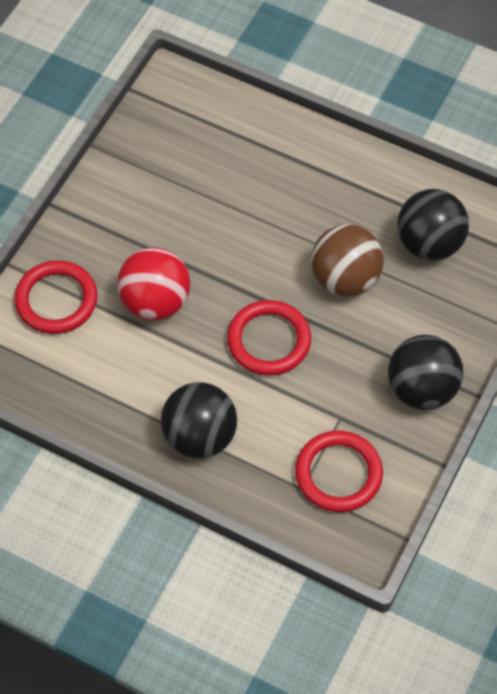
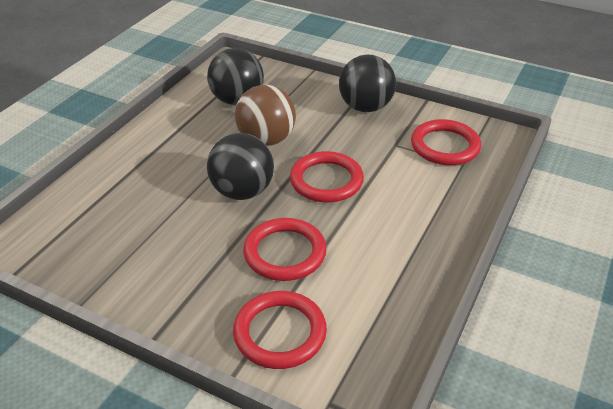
camera: 90 degrees left, 20 degrees down
red ball [117,247,190,320] -> red ring [243,218,327,281]
black ball [161,382,237,459] -> black ball moved to [207,133,274,200]

